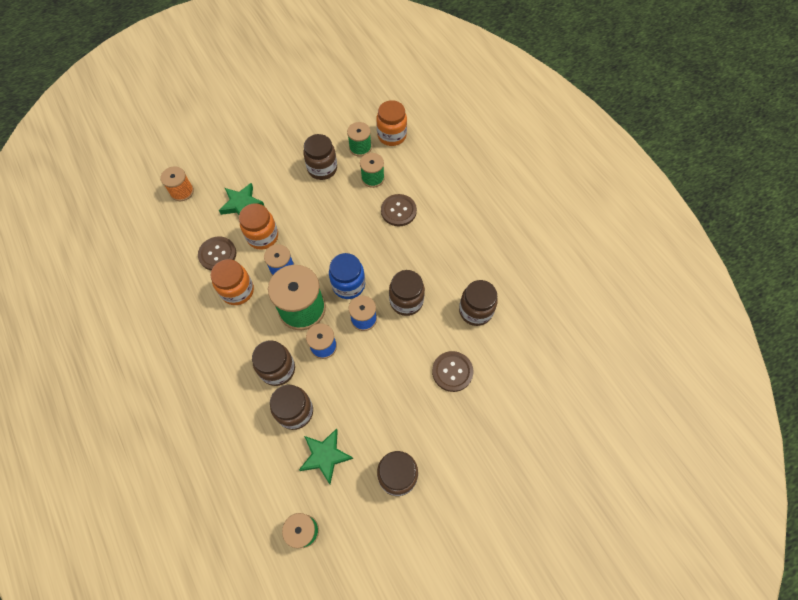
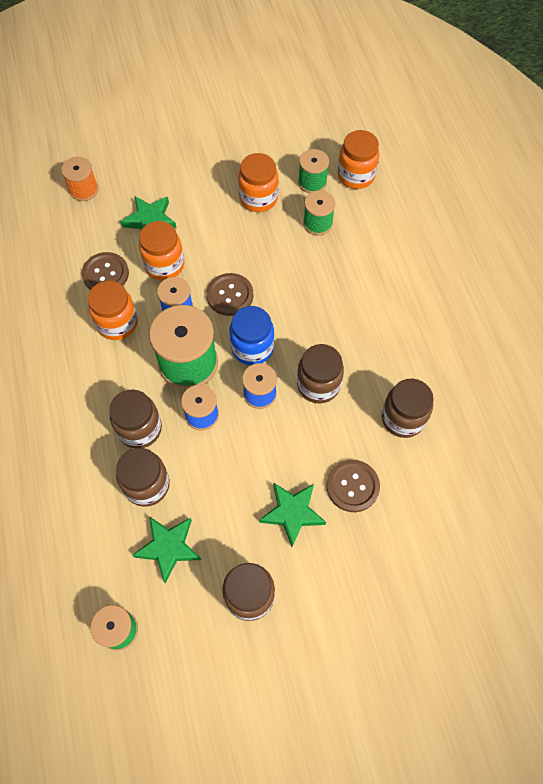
camera: 15 degrees right, 0 degrees up
brown jar [303,134,337,180] -> orange jar [238,153,278,212]
brown button [381,194,417,226] -> brown button moved to [206,273,254,316]
none -> green star [259,482,326,547]

